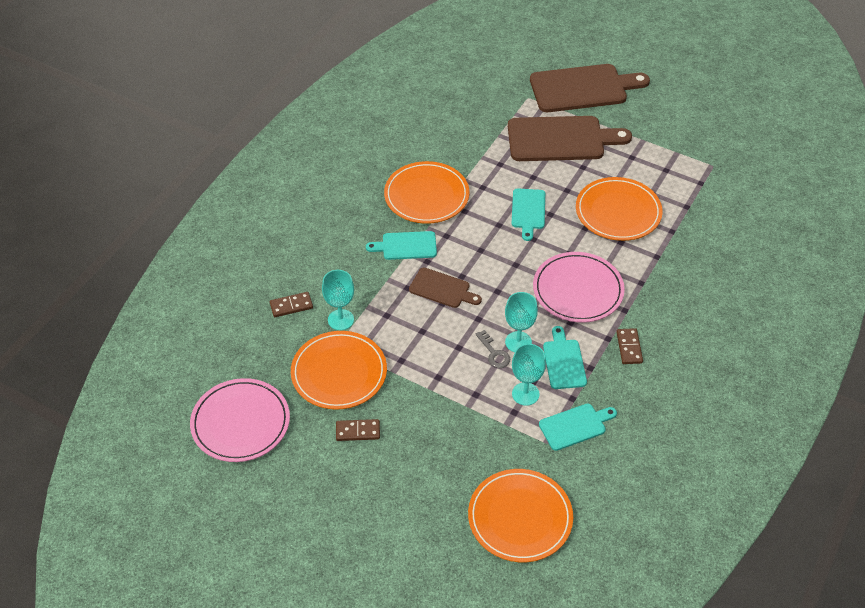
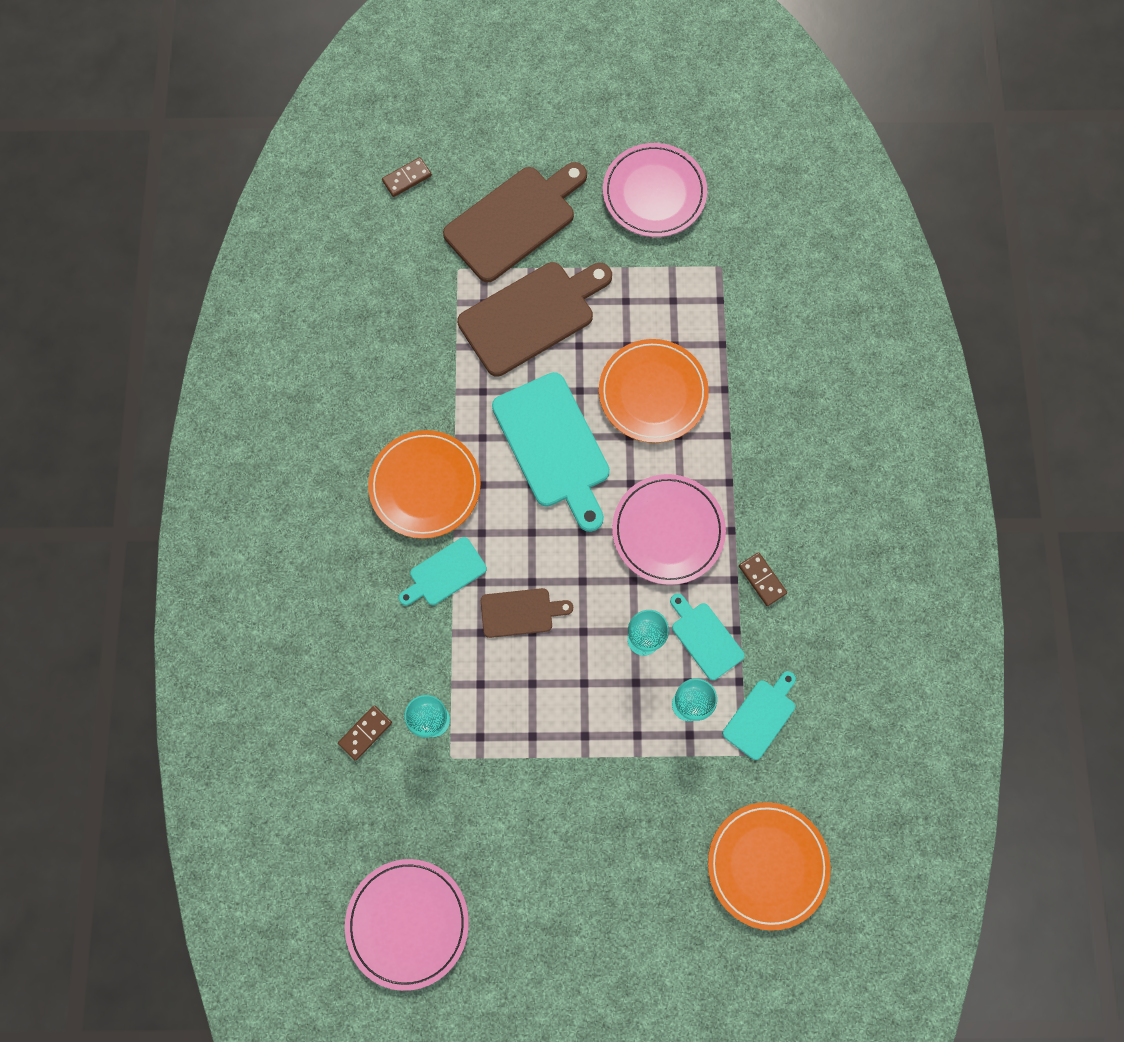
camera: 30 degrees left, 25 degrees up
orange plate [291,331,387,410] -> none
brown domino [336,419,380,441] -> brown domino moved to [382,157,432,197]
grey key [475,330,510,368] -> none
turquoise cutting board [511,189,545,241] -> turquoise cutting board [492,372,610,532], size x1.88
none -> pink plate [603,143,707,237]

